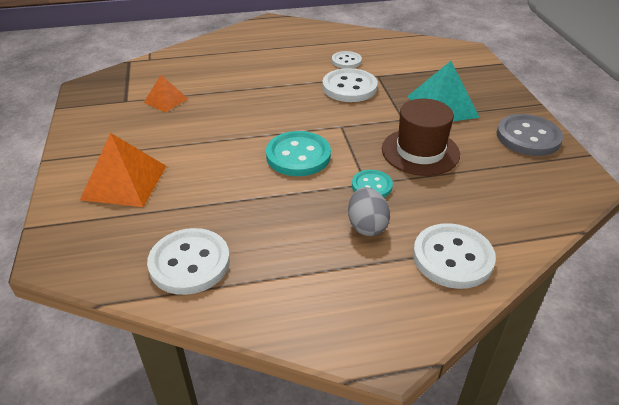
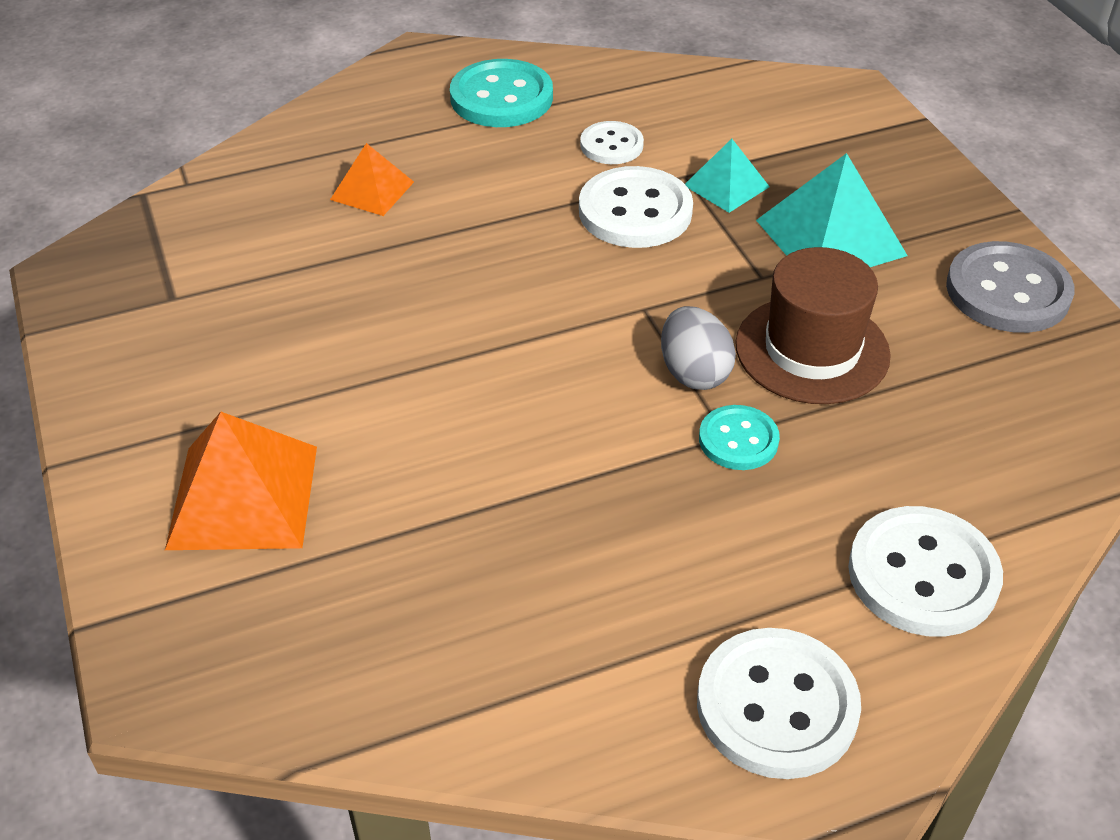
camera: 10 degrees left, 5 degrees up
orange pyramid [144,75,188,112] -> orange pyramid moved to [330,143,414,216]
white button [147,228,230,295] -> white button moved to [697,628,861,779]
turquoise button [266,131,331,176] -> turquoise button moved to [450,59,553,127]
grey egg [348,187,390,236] -> grey egg moved to [661,306,736,390]
none -> turquoise pyramid [685,139,770,213]

